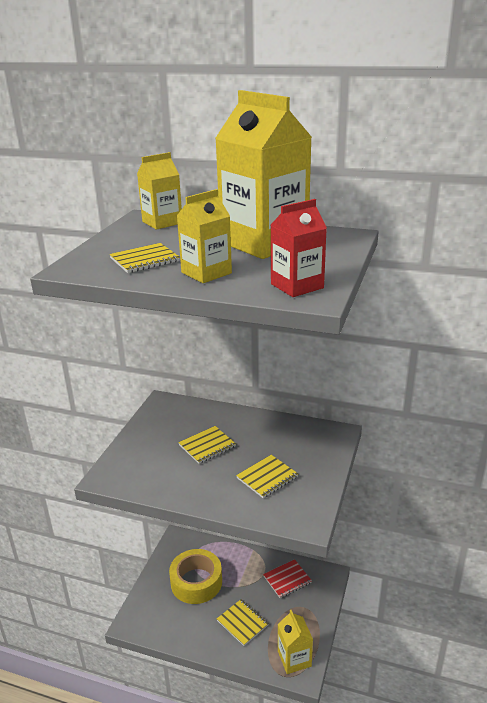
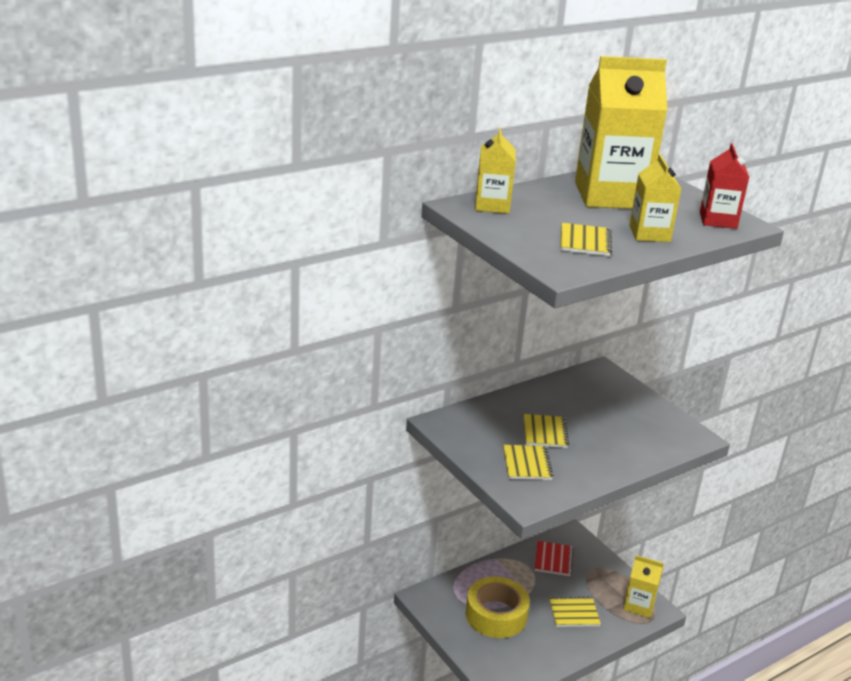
camera: 55 degrees left, 0 degrees up
yellow notebook [236,455,298,498] -> yellow notebook moved to [503,445,554,480]

